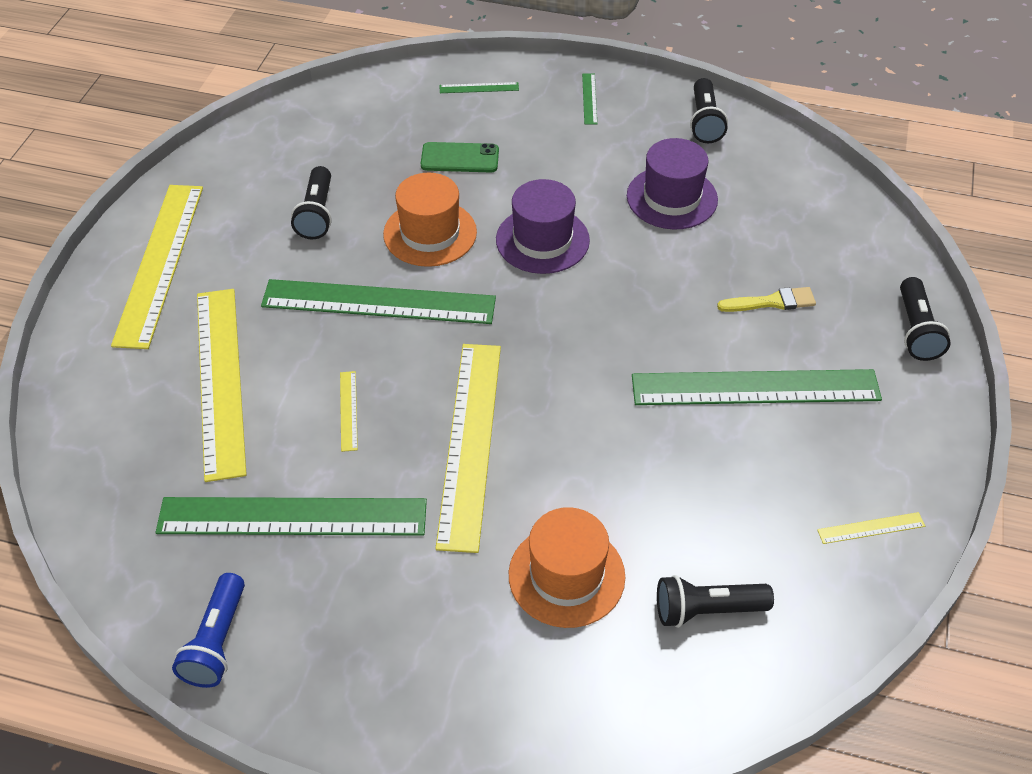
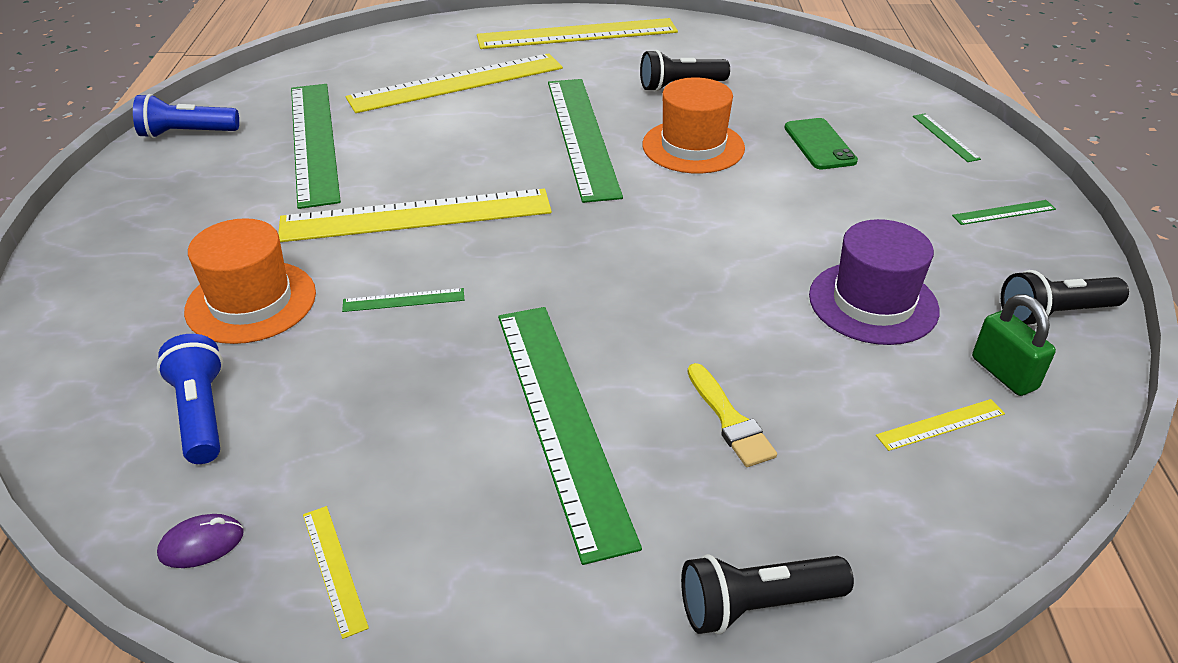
camera: 75 degrees right, 10 degrees down
yellow ruler [340,371,358,452] -> yellow ruler moved to [876,399,1005,451]
purple hat [496,179,590,274] -> none
black flashlight [657,575,774,628] -> blue flashlight [157,334,223,464]
none -> purple mouse [157,514,244,568]
none -> green ruler [342,288,464,312]
none -> green padlock [972,294,1056,396]

